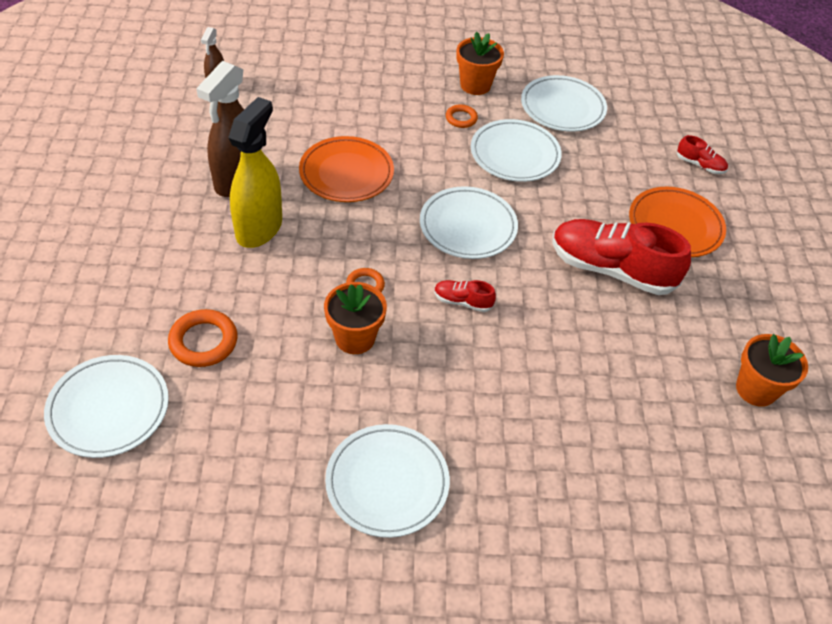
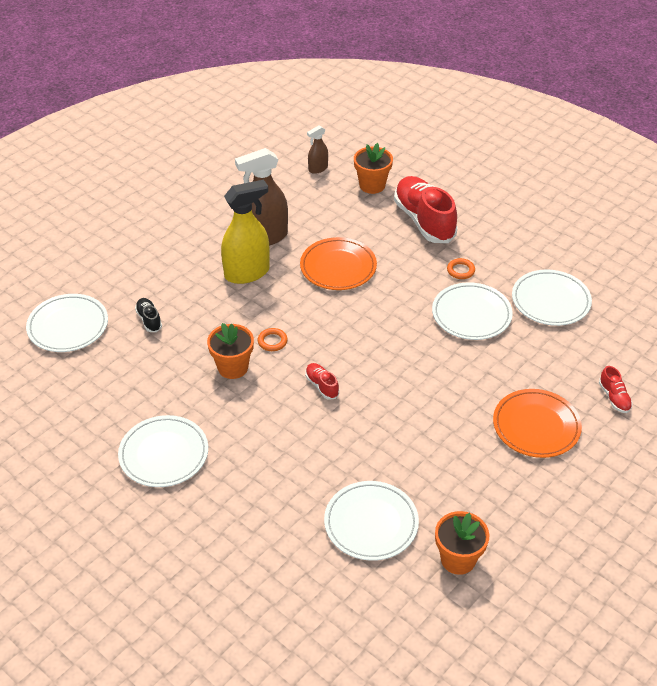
camera: 45 degrees right, 5 degrees down
orange ring [168,309,237,367] -> black shoe [135,298,162,332]
white plate [420,186,518,259] -> white plate moved to [324,481,419,561]
orange flower pot [456,32,504,95] -> orange flower pot moved to [354,143,393,194]
red shoe [552,219,691,295] -> red shoe moved to [394,176,458,243]

